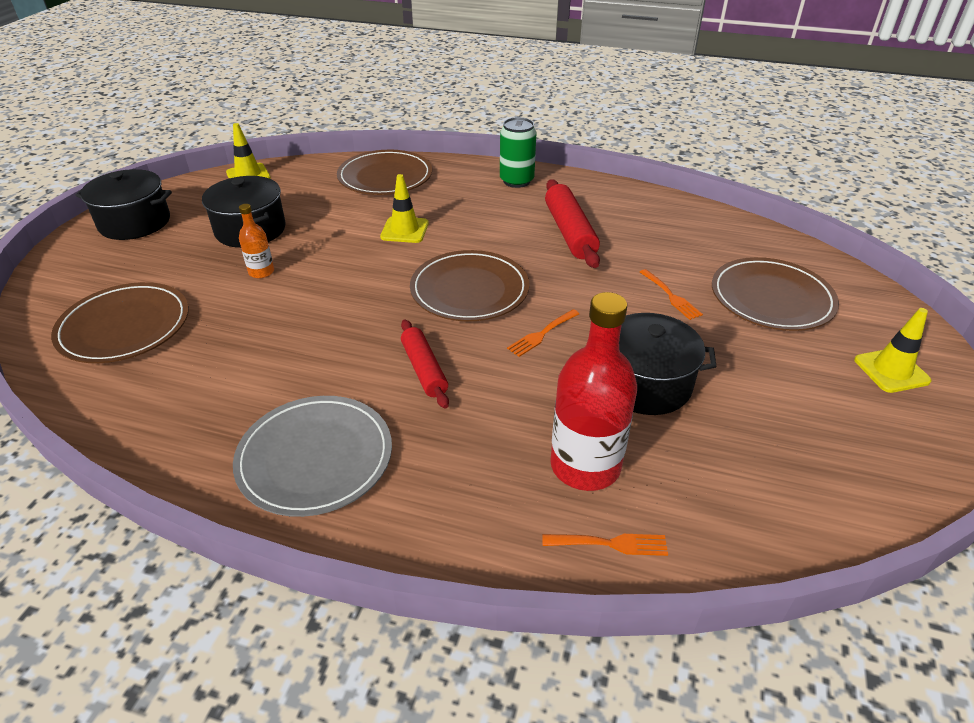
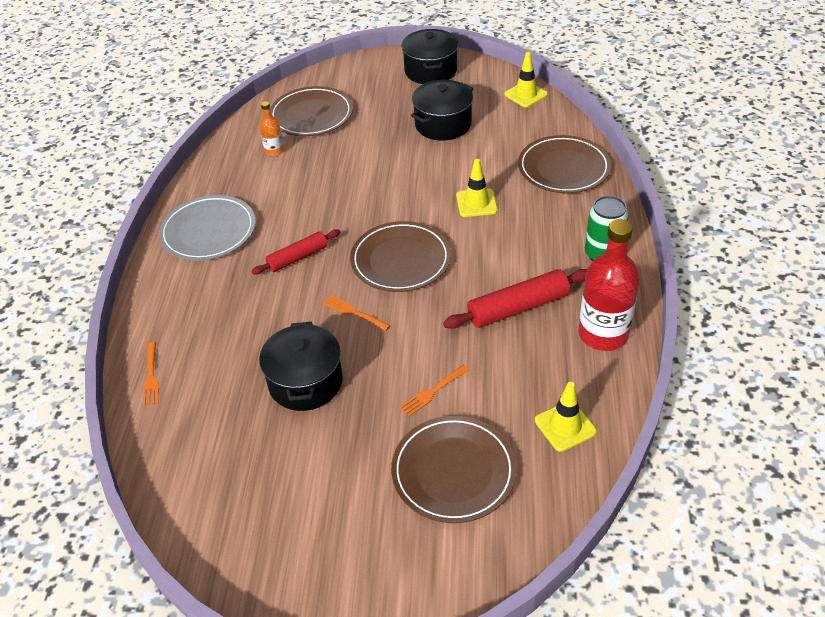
camera: 80 degrees right, 5 degrees up
orange bottle [239,204,274,278] -> orange bottle moved to [259,101,284,157]
red bottle [550,292,637,491] -> red bottle moved to [578,219,640,351]
yellow traffic cone [854,308,931,393] -> yellow traffic cone moved to [535,382,597,452]

